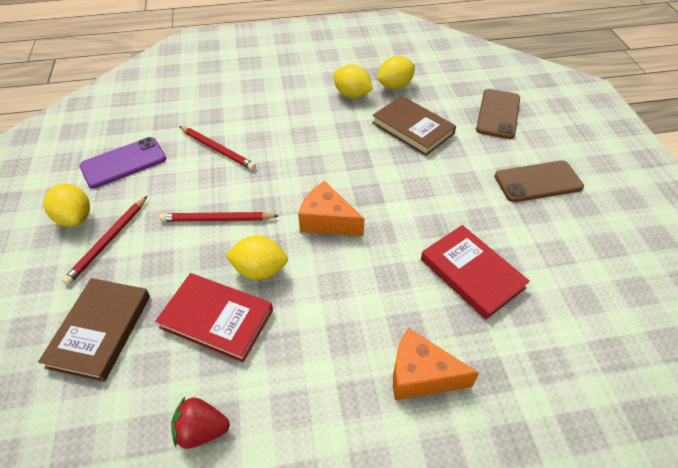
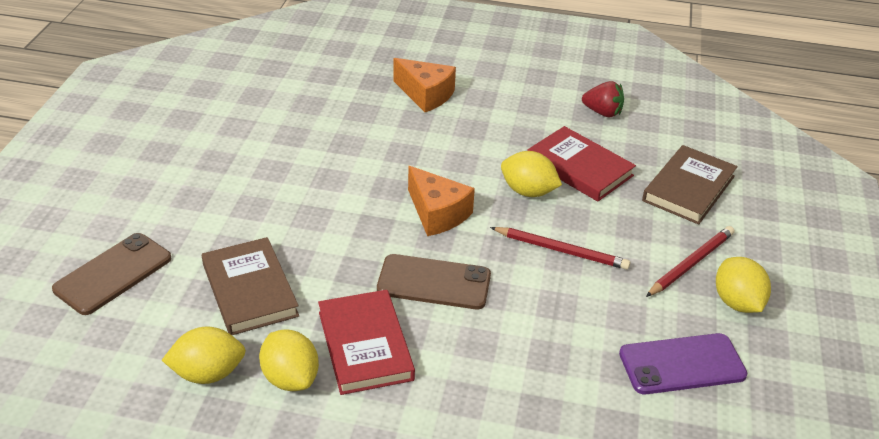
camera: 160 degrees left, 10 degrees down
red pencil [179,126,256,170] -> none
red book [421,225,530,320] -> red book moved to [318,290,415,395]
brown phone [494,161,584,202] -> brown phone moved to [377,254,491,309]

